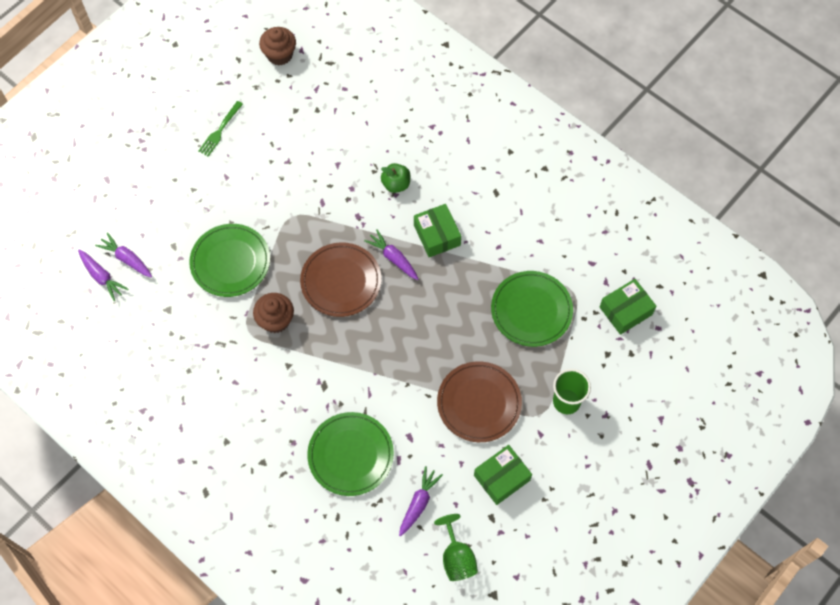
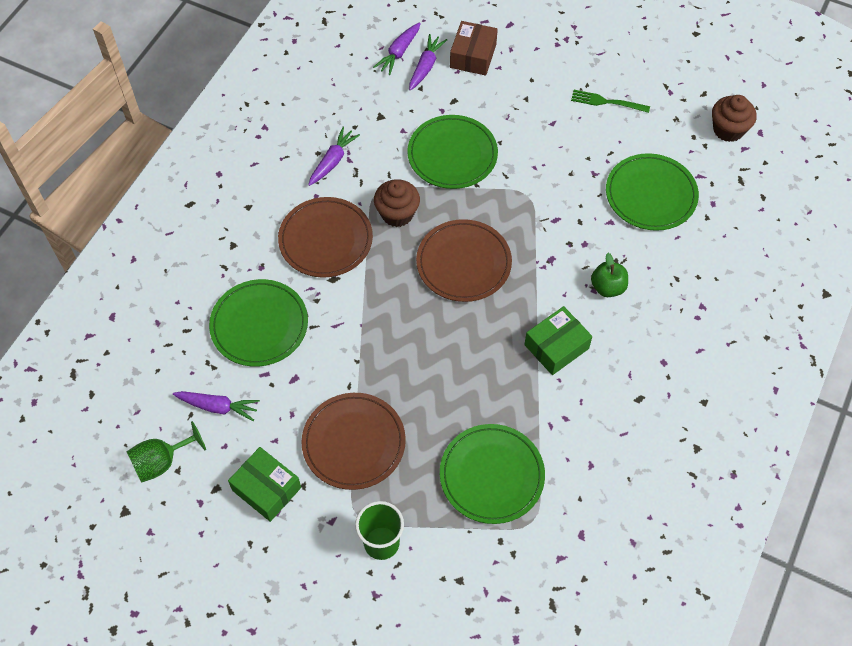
camera: 75 degrees right, 5 degrees down
purple carrot [364,229,419,280] -> purple carrot moved to [308,127,360,186]
green box [600,279,657,335] -> none
none -> brown plate [278,197,373,278]
none -> brown box [450,21,498,76]
none -> green plate [606,153,699,231]

